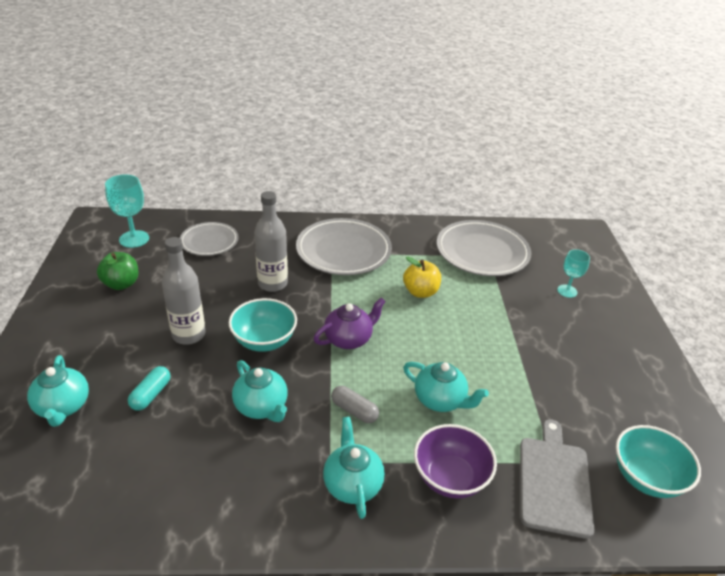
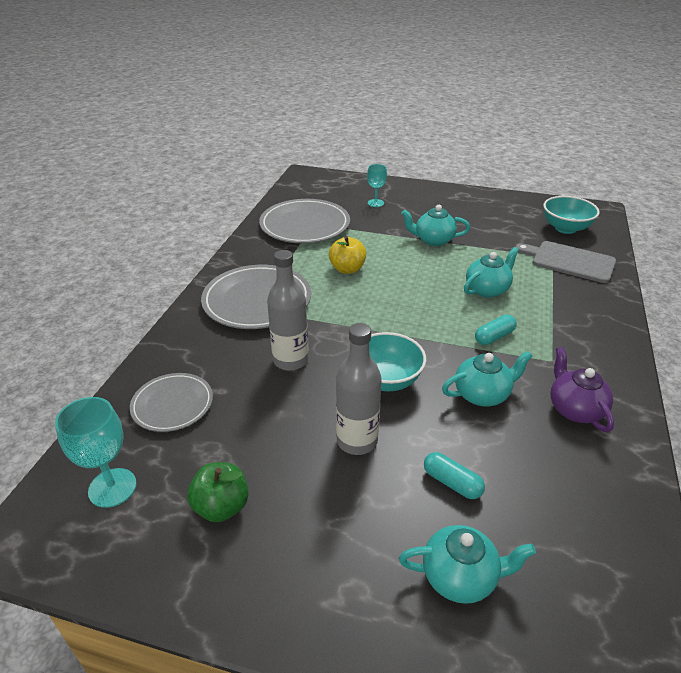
camera: 70 degrees left, 0 degrees up
purple teapot [314,297,386,349] -> purple teapot moved to [551,347,614,432]
turquoise teapot [323,417,385,519] -> turquoise teapot moved to [401,205,470,246]
grey capsule [331,386,379,423] -> turquoise capsule [475,314,517,345]
purple bowl [414,424,497,499] -> none

